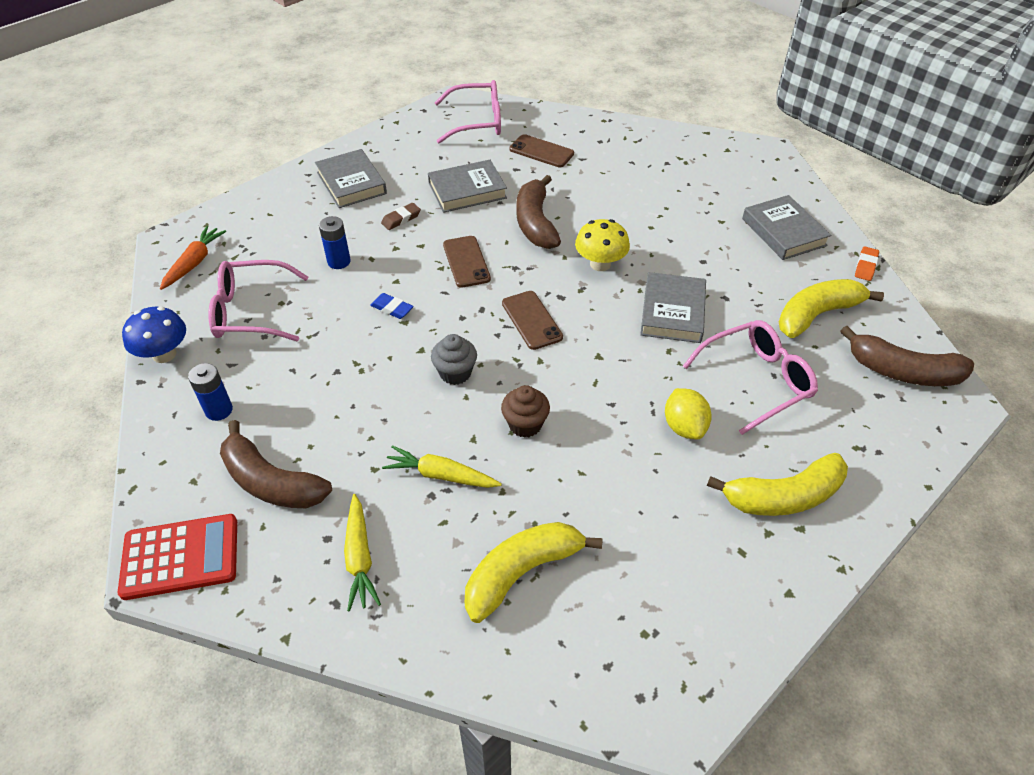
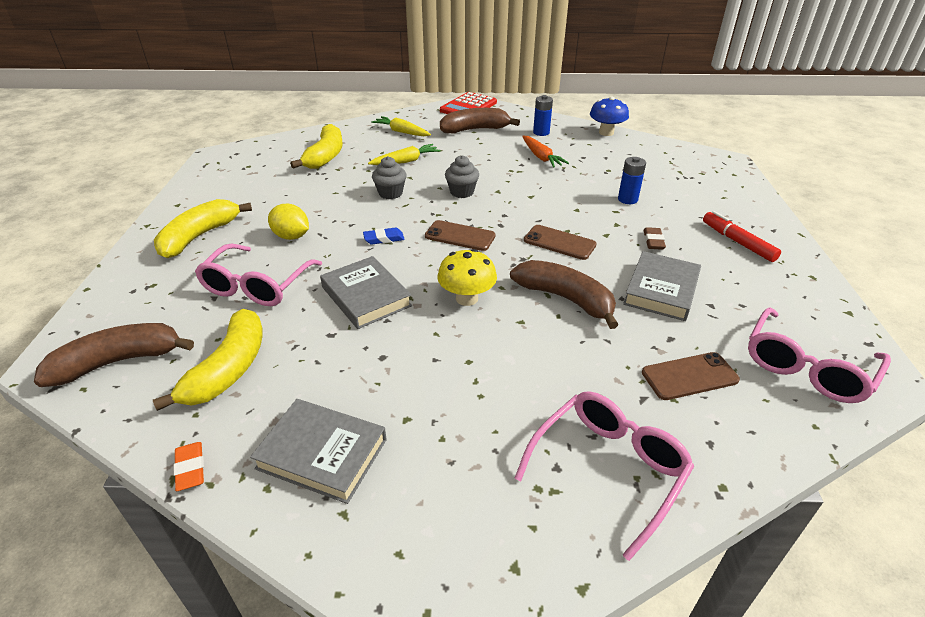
camera: 135 degrees right, 10 degrees down
orange carrot [160,226,226,290] -> orange carrot moved to [522,136,569,168]
pink glasses [208,260,308,341] -> pink glasses moved to [515,391,694,561]
grey book [315,149,387,208] -> red marker [703,211,781,262]
blue eraser [370,293,414,319] -> blue eraser moved to [363,227,405,244]
brown cupcake [501,385,550,438] -> grey cupcake [372,156,407,199]

